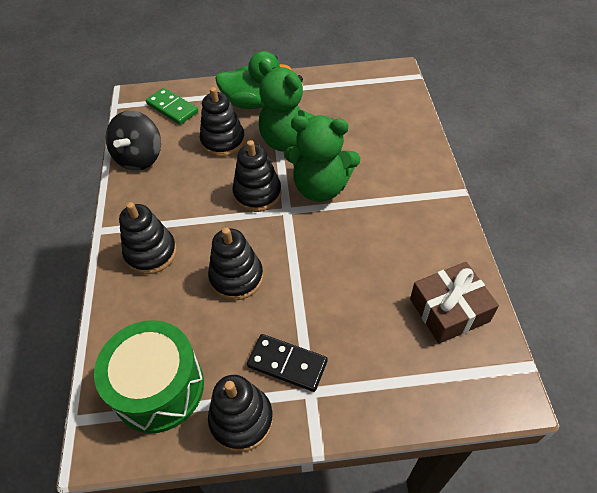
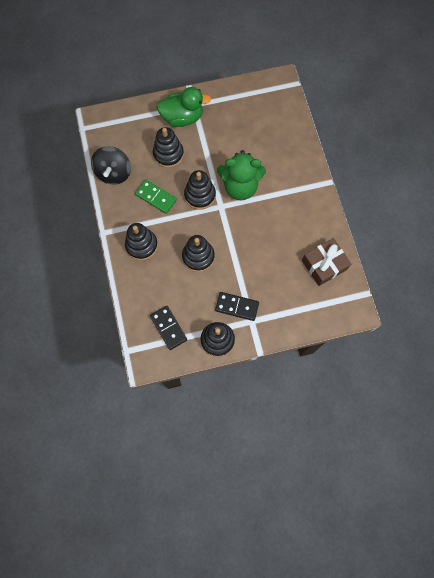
camera: 10 degrees left, 20 degrees up
green drum [94,320,204,433] -> black domino [150,306,187,350]
green domino [146,88,198,125] -> green domino moved to [135,180,177,214]
green teddy bear [259,60,314,152] -> none

